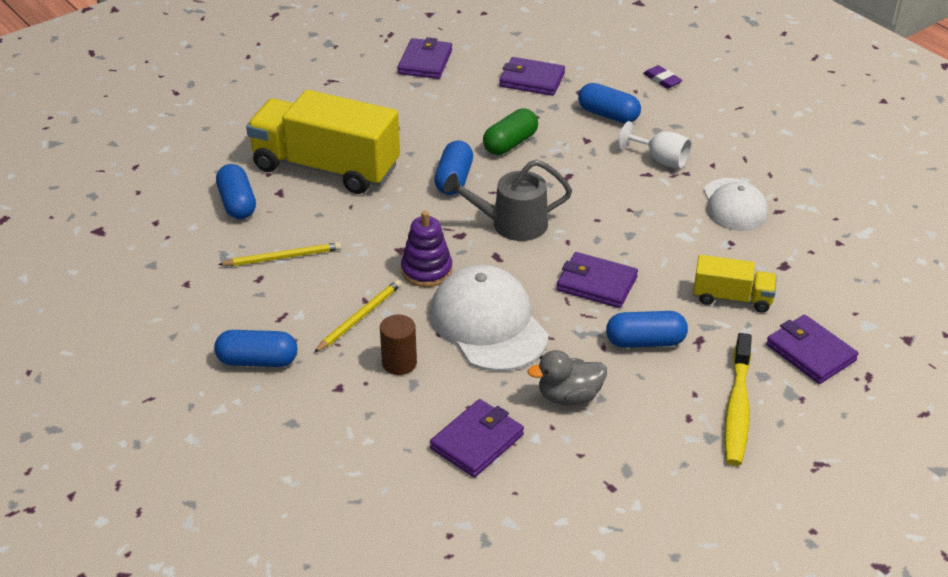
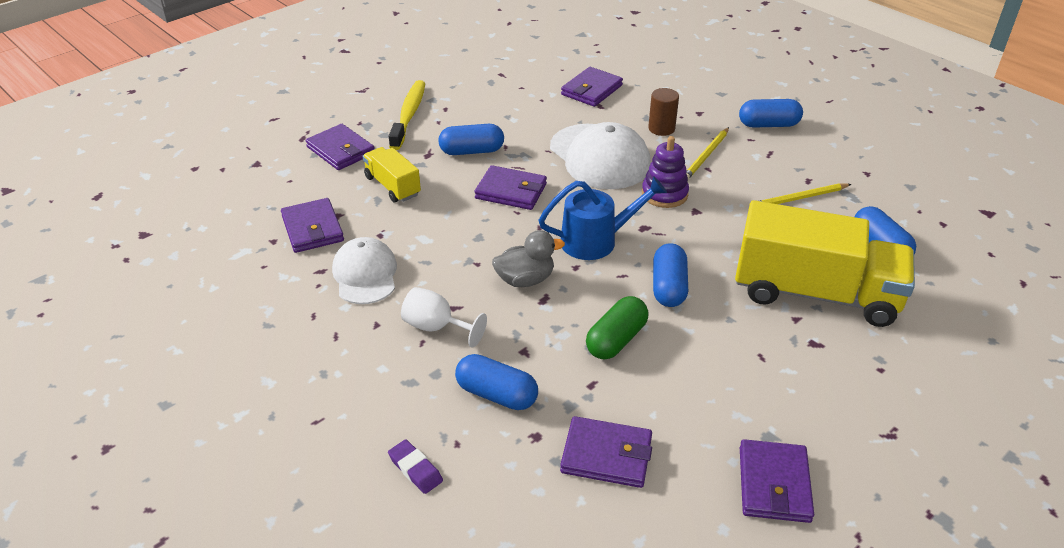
camera: 175 degrees right, 0 degrees up
grey watering can [443,159,572,241] -> blue watering can [538,176,667,260]
grey duck [527,350,607,406] -> grey duck moved to [492,230,565,287]
yellow truck [693,255,777,313] -> yellow truck turned 45 degrees clockwise [363,147,421,202]
none -> purple wallet [281,198,344,253]

